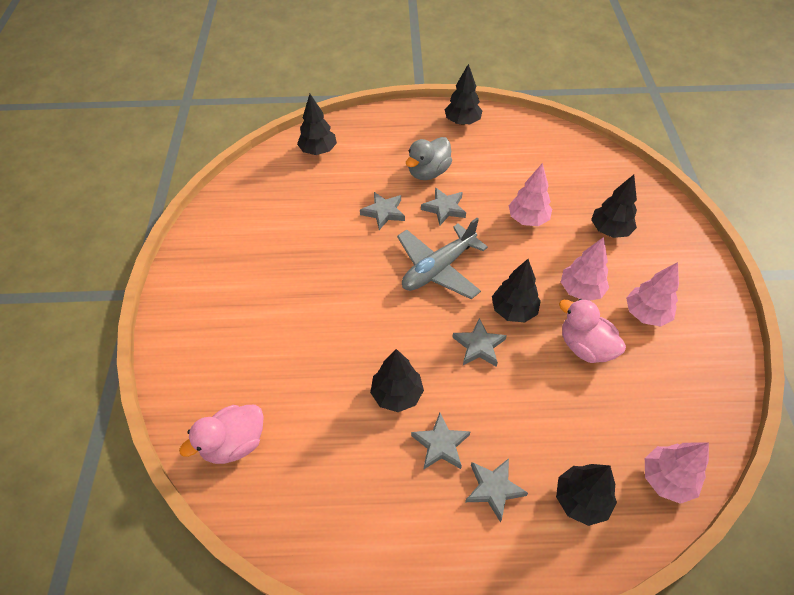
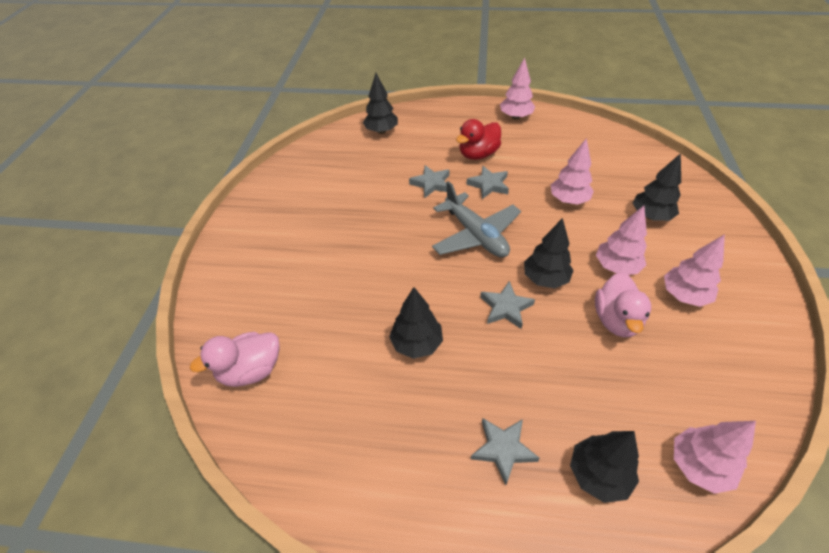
camera: 10 degrees right, 5 degrees down
grey plane [397,218,488,299] -> grey plane turned 90 degrees counterclockwise [432,181,521,257]
grey duck [406,137,452,180] -> red duck [456,119,501,160]
grey star [411,413,471,469] -> none
black tree [444,64,482,125] -> pink tree [500,58,535,120]
pink duck [559,299,626,363] -> pink duck turned 135 degrees counterclockwise [595,272,651,337]

